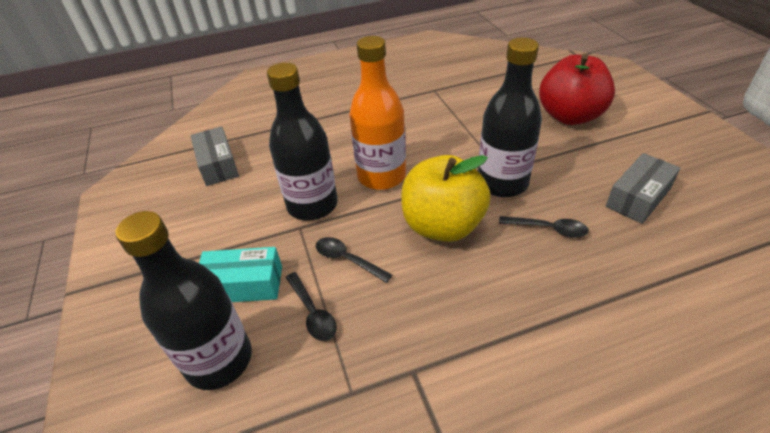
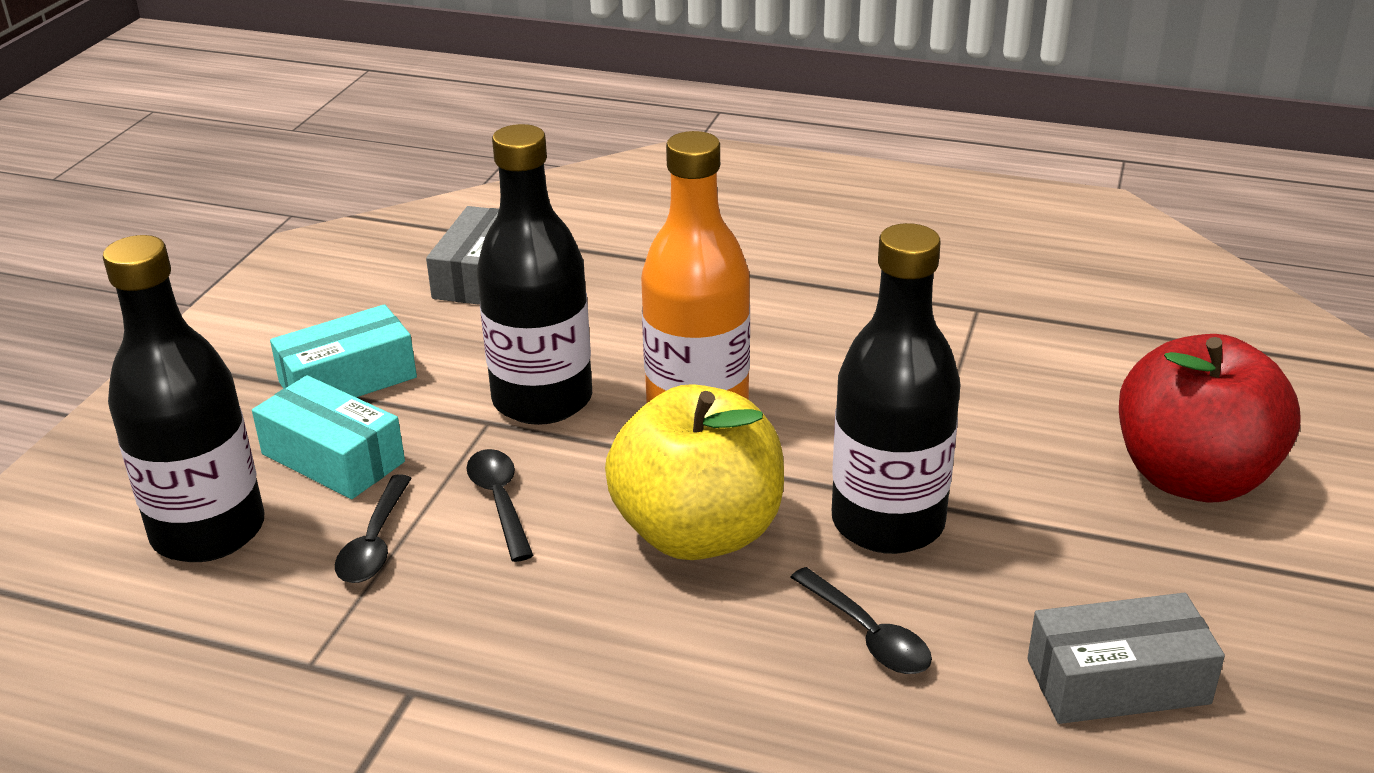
camera: 35 degrees right, 10 degrees down
none -> turquoise box [270,304,417,397]

